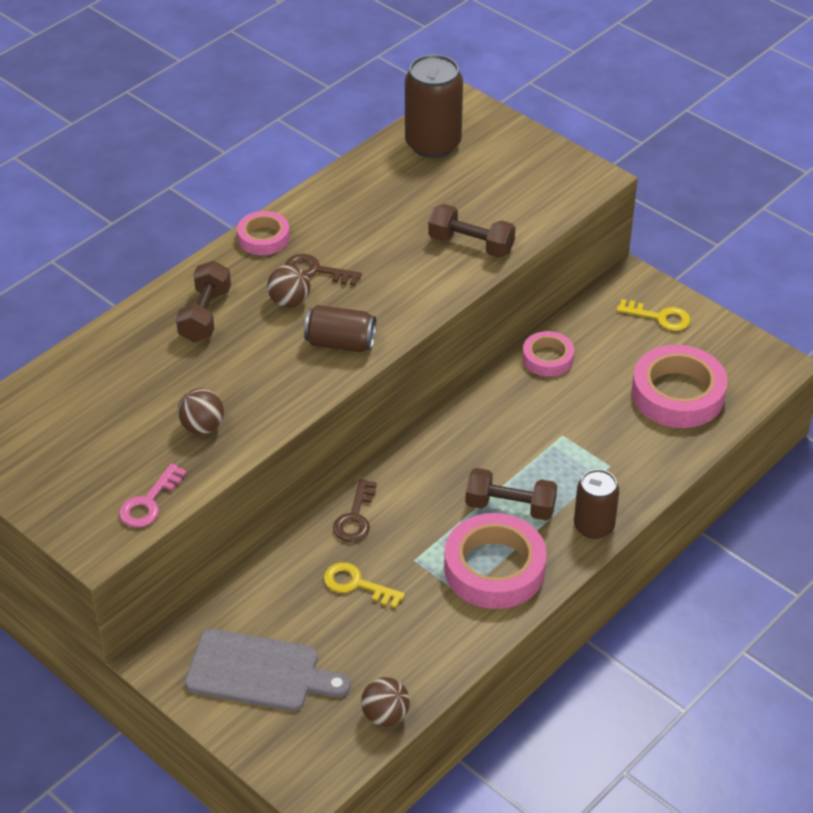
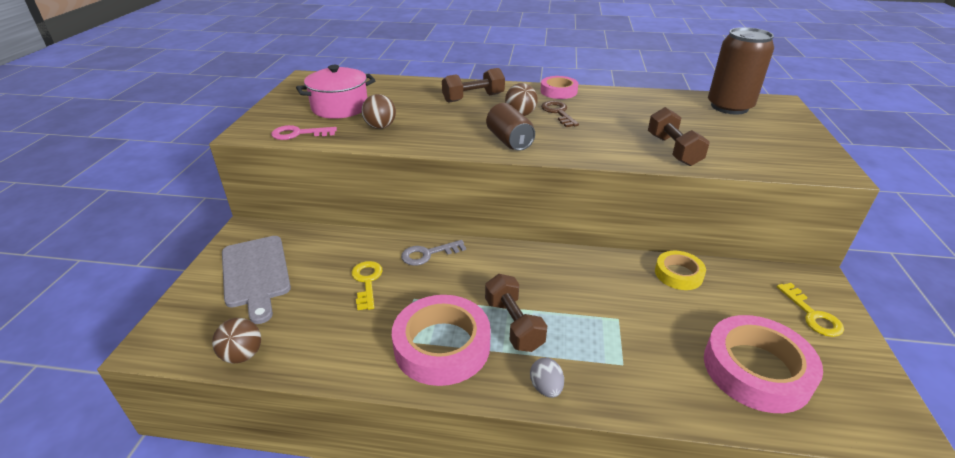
camera: 55 degrees right, 10 degrees down
brown key [333,479,377,542] -> grey key [401,240,466,266]
pink tape [522,331,574,377] -> yellow tape [655,251,706,290]
brown can [574,469,619,539] -> grey egg [530,358,564,398]
none -> pink pot [296,65,375,119]

